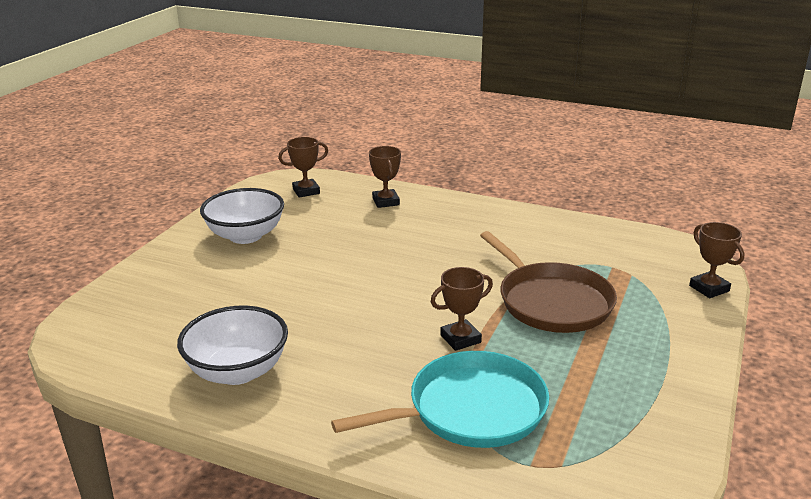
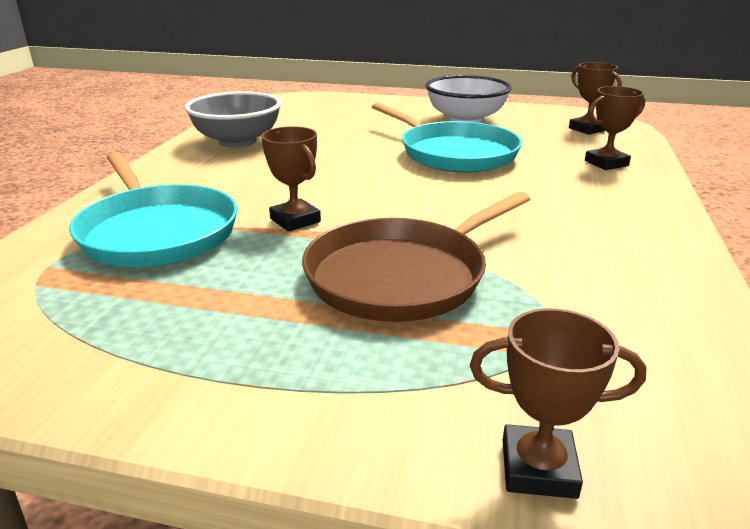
camera: 80 degrees right, 0 degrees up
white bowl [177,306,288,385] -> grey bowl [185,91,281,148]
brown trophy [689,222,744,298] -> brown trophy turned 45 degrees clockwise [470,308,646,499]
none -> turquoise pan [372,102,522,173]

